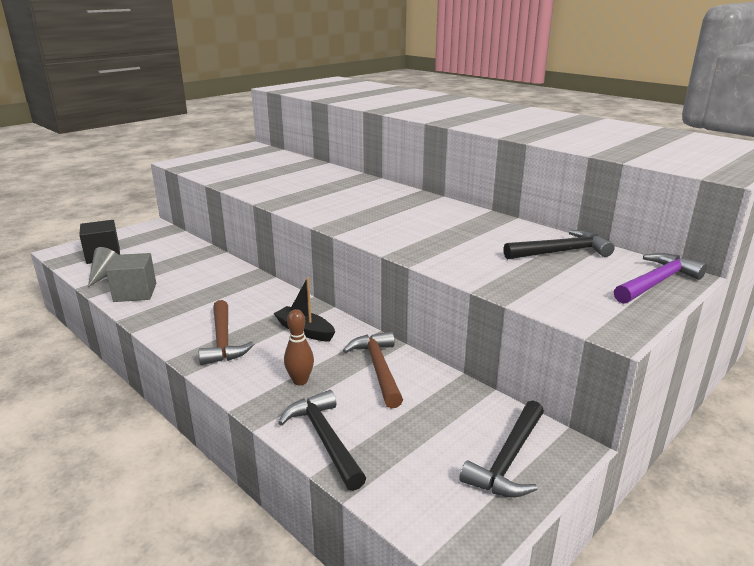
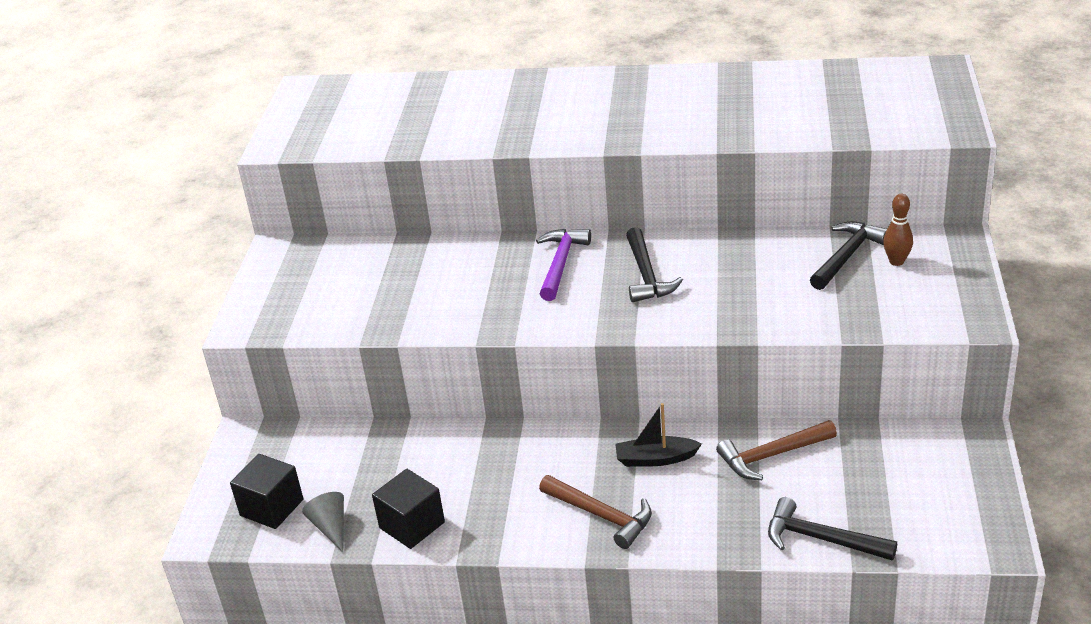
camera: 35 degrees left, 10 degrees up
grey cube [106,253,156,302] -> black cube [372,469,445,549]
brown bowling pin [284,309,314,385] -> brown bowling pin moved to [883,194,913,266]
brown hammer [343,331,403,408] -> brown hammer turned 60 degrees counterclockwise [716,420,837,480]
black hammer [459,400,544,497] -> black hammer moved to [626,227,683,302]
purple hammer [614,253,707,304] -> purple hammer moved to [536,229,591,301]

